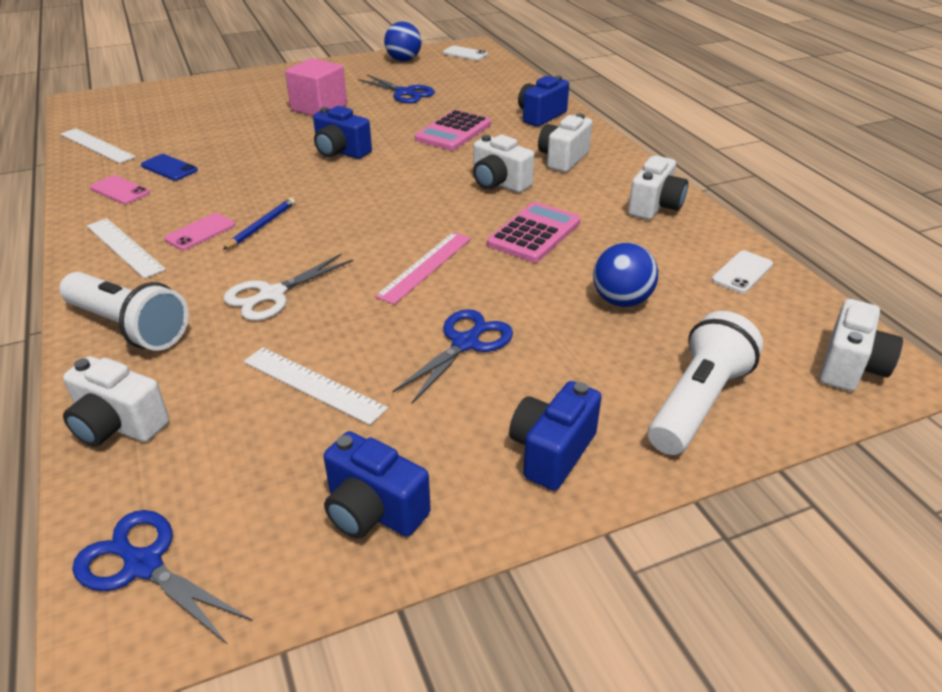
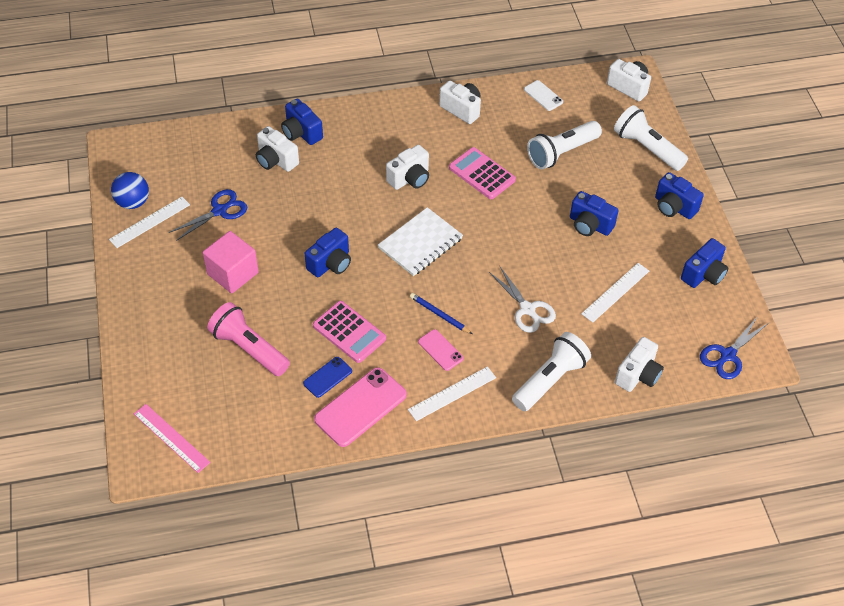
camera: 80 degrees left, 15 degrees up
white ruler [60,128,136,163] -> white ruler moved to [109,197,190,248]
pink phone [90,175,150,204] -> pink phone [314,367,407,447], size x1.87
pink ruler [375,232,471,304] -> pink ruler moved to [134,404,211,473]
blue scissors [392,309,513,403] -> blue camera [570,191,619,236]
pink calculator [415,110,491,150] -> pink calculator moved to [313,301,386,363]
white phone [443,46,488,60] -> none
white camera [538,114,592,172] -> white camera moved to [256,126,299,172]
blue ball [593,243,658,307] -> white flashlight [527,121,602,169]
none -> pink flashlight [207,302,290,376]
none -> white notebook [378,207,463,276]

